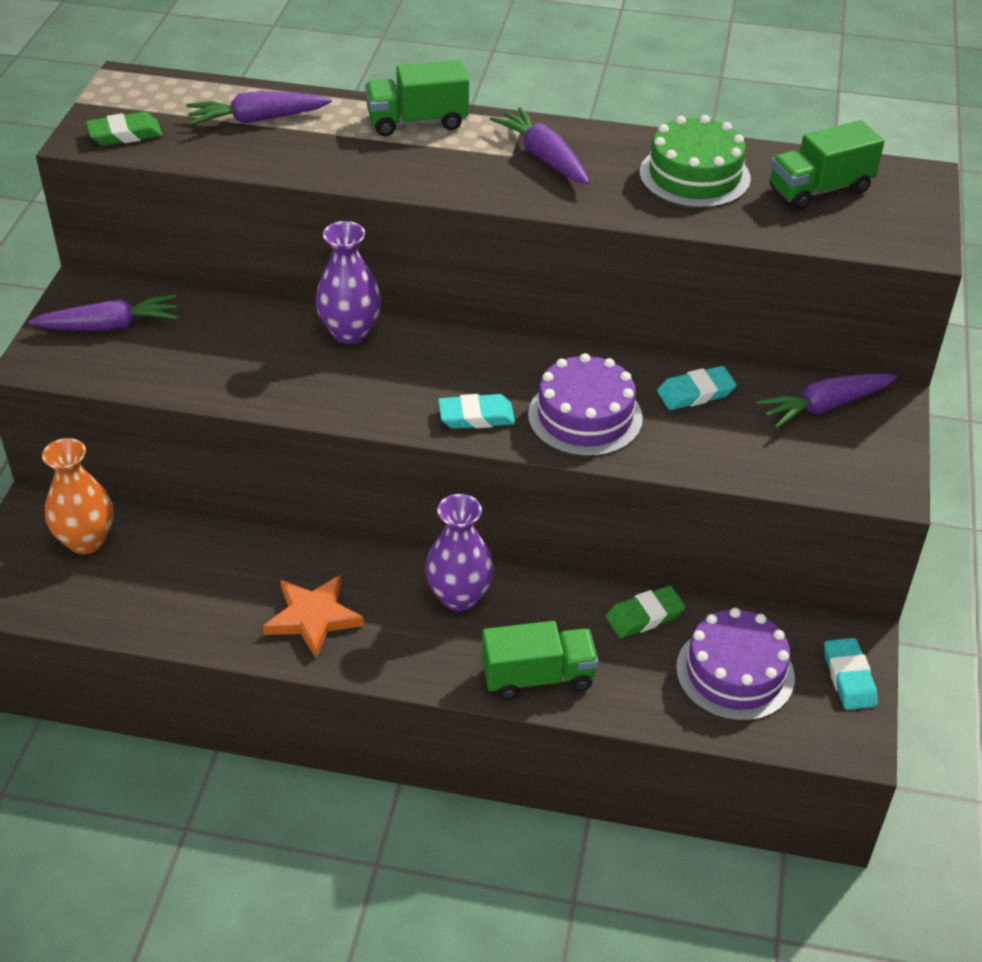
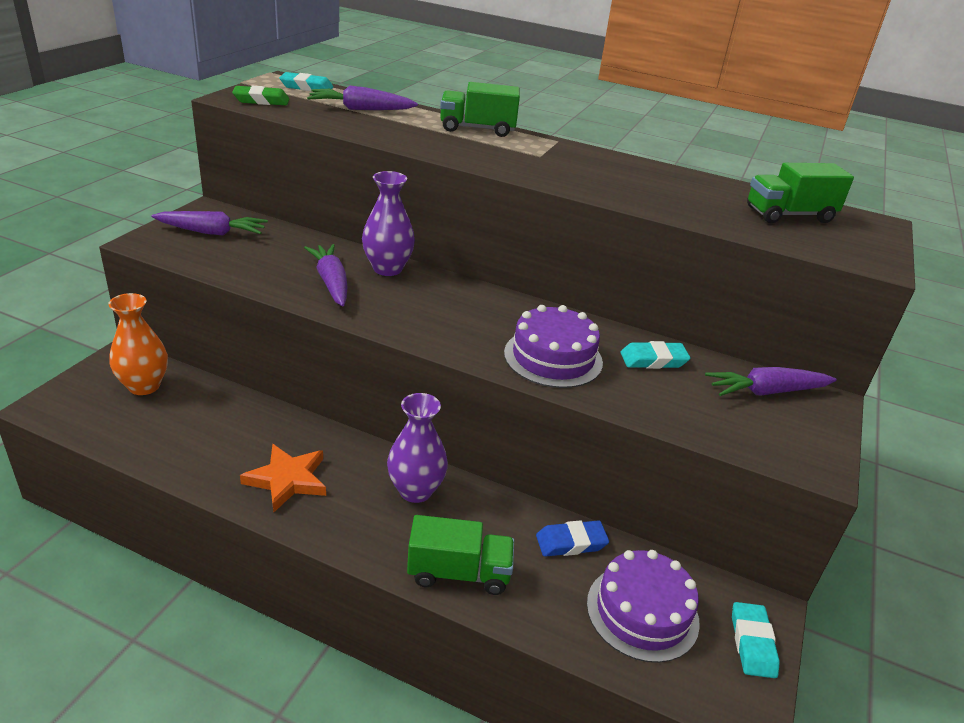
camera: 10 degrees right, 10 degrees down
turquoise eraser [438,394,515,429] -> turquoise eraser moved to [279,72,333,91]
purple carrot [490,107,590,184] -> purple carrot moved to [304,244,347,306]
green eraser [606,585,686,638] -> blue eraser [536,520,609,557]
green cake [640,115,751,208] -> none

